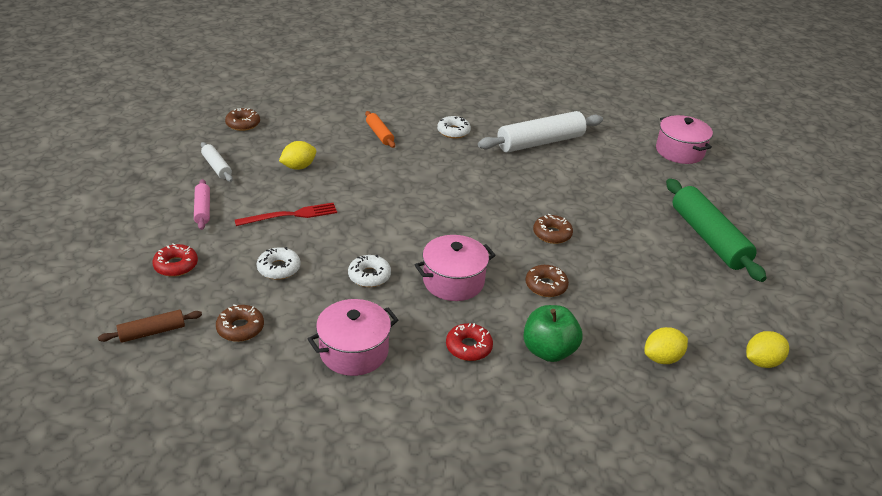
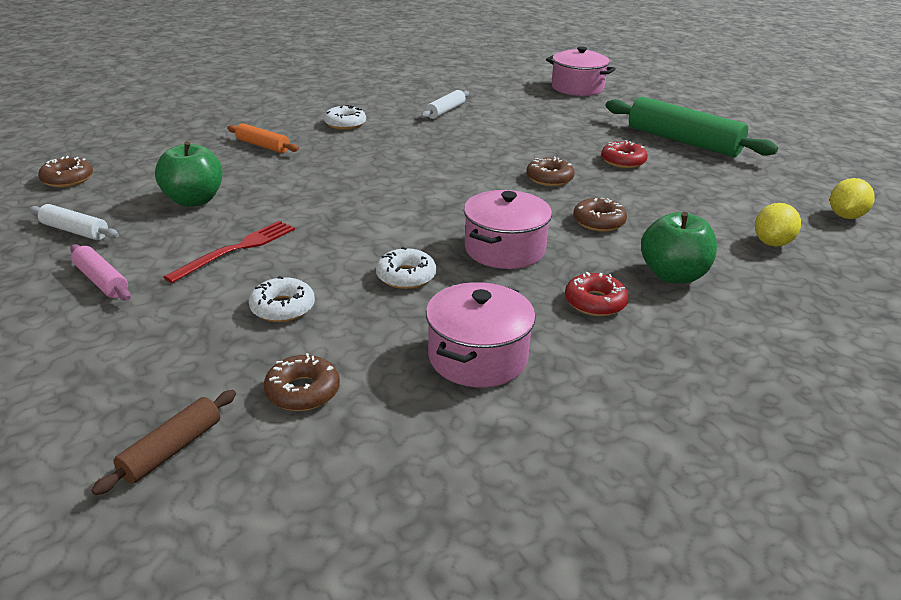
camera: 30 degrees left, 5 degrees down
red donut [152,243,198,277] -> red donut moved to [601,140,648,168]
yellow lemon [279,141,316,170] -> green apple [155,141,223,207]
white rolling pin [478,111,603,153] -> white rolling pin [421,90,469,119], size x0.50

